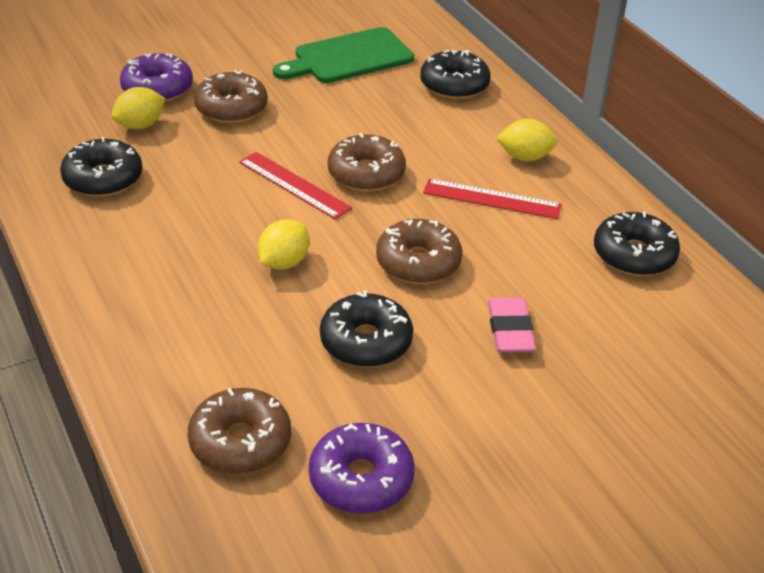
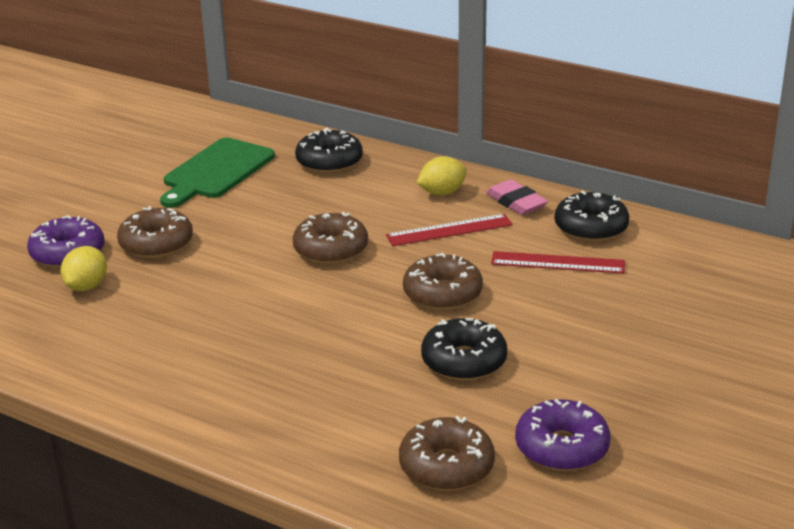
camera: 30 degrees left, 10 degrees down
black donut [60,137,142,197] -> none
red ruler [239,152,352,219] -> red ruler moved to [491,251,625,274]
yellow lemon [258,219,309,270] -> none
pink eraser [488,298,536,352] -> pink eraser moved to [486,179,548,215]

